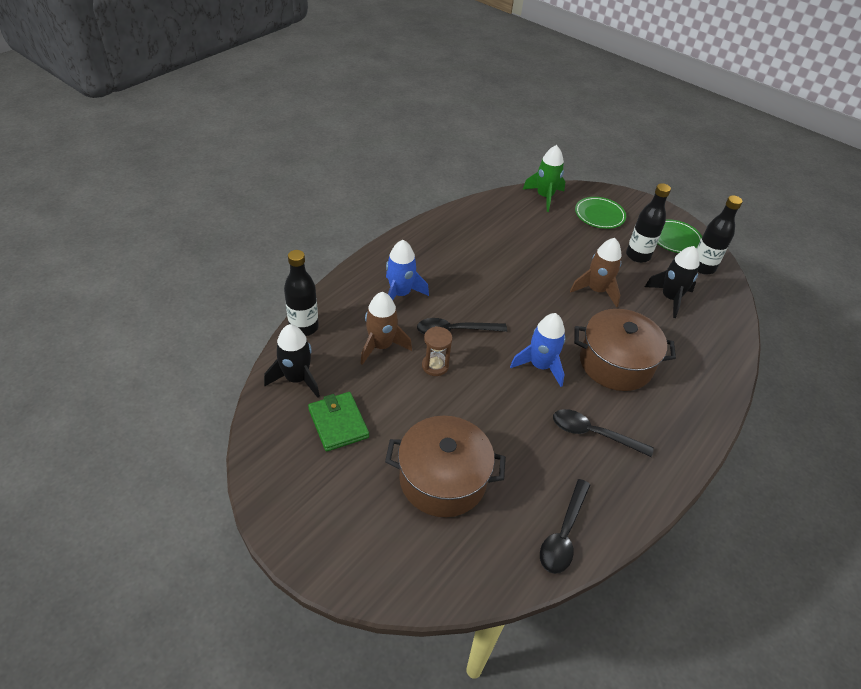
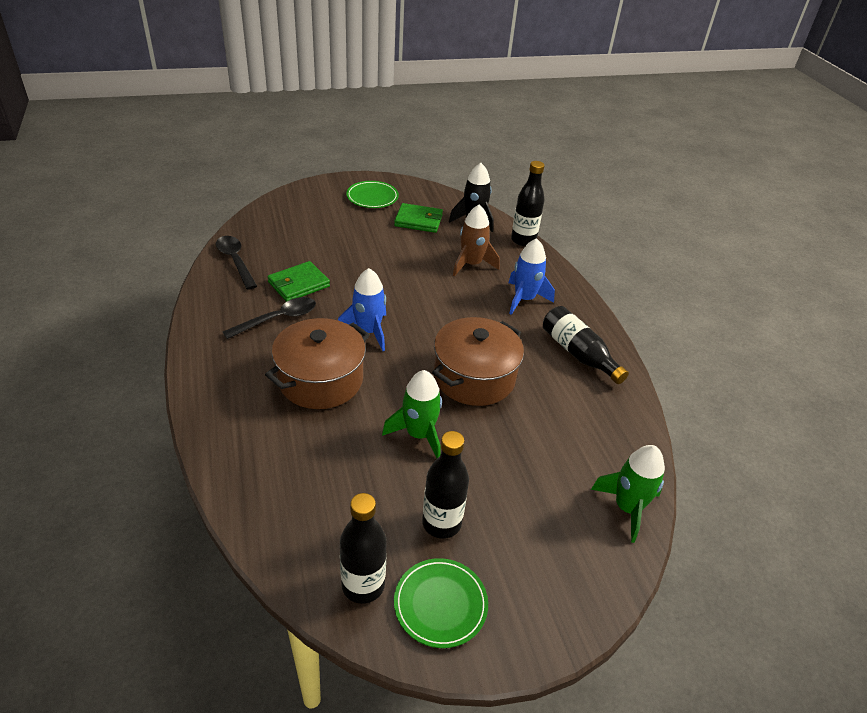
camera: 125 degrees right, 5 degrees down
brown pot [385,416,506,517] -> brown pot moved to [432,317,524,406]
black spoon [417,318,507,335] -> none
brown hourglass [422,326,452,376] -> none
brown rocket [570,238,622,308] -> green rocket [382,370,442,458]
green plate [575,197,626,229] -> green plate moved to [346,181,399,208]
black rocket [645,246,699,318] -> none
none -> green wallet [267,261,330,302]
none -> black bottle [543,306,629,384]

